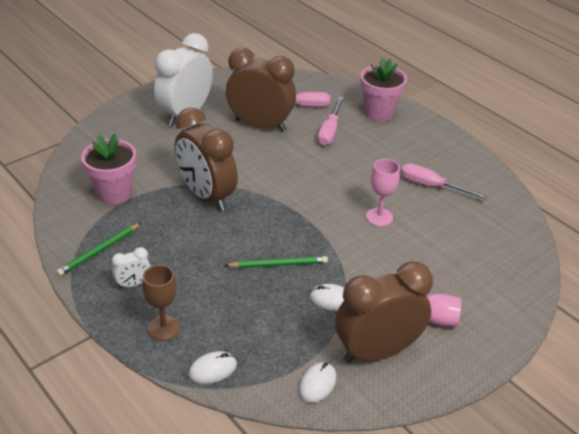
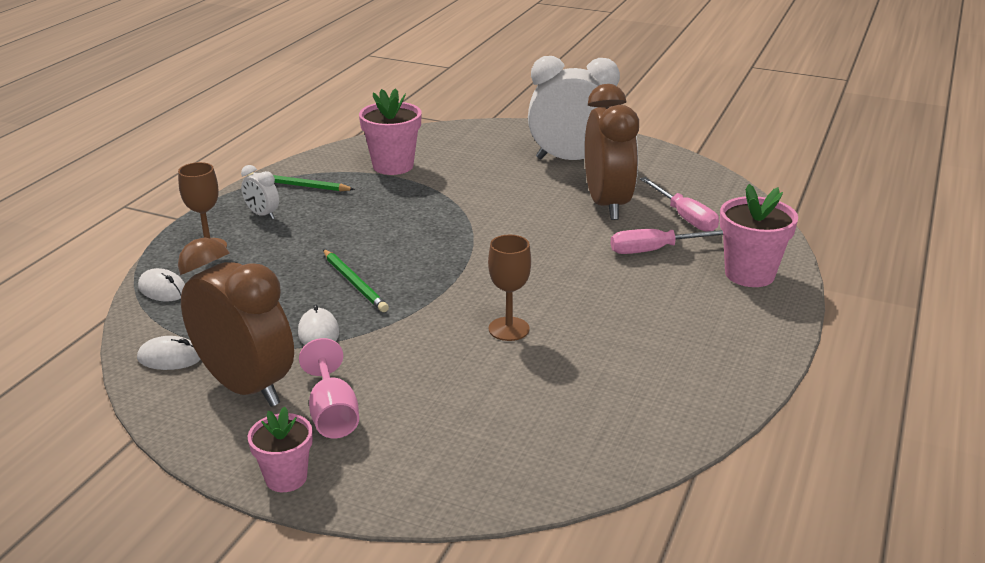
camera: 65 degrees right, 10 degrees down
brown clock [175,108,238,211] -> none
pink goblet [366,159,400,226] -> brown goblet [488,235,531,341]
pink screwdriver [401,163,488,200] -> none
none -> pink flower pot [248,406,313,492]

